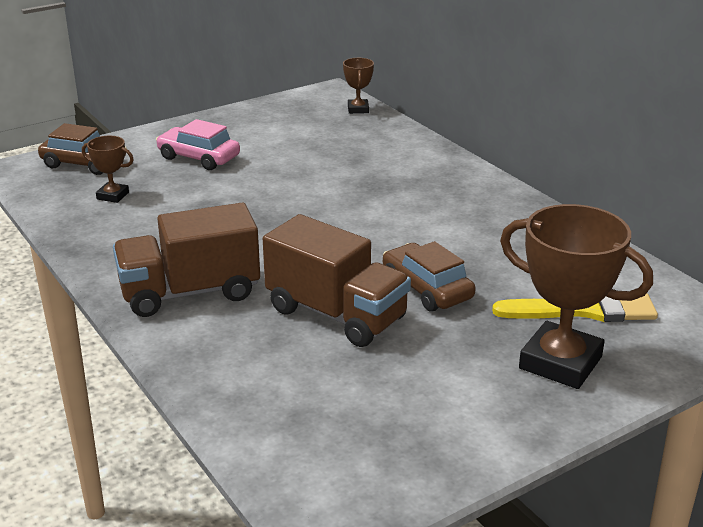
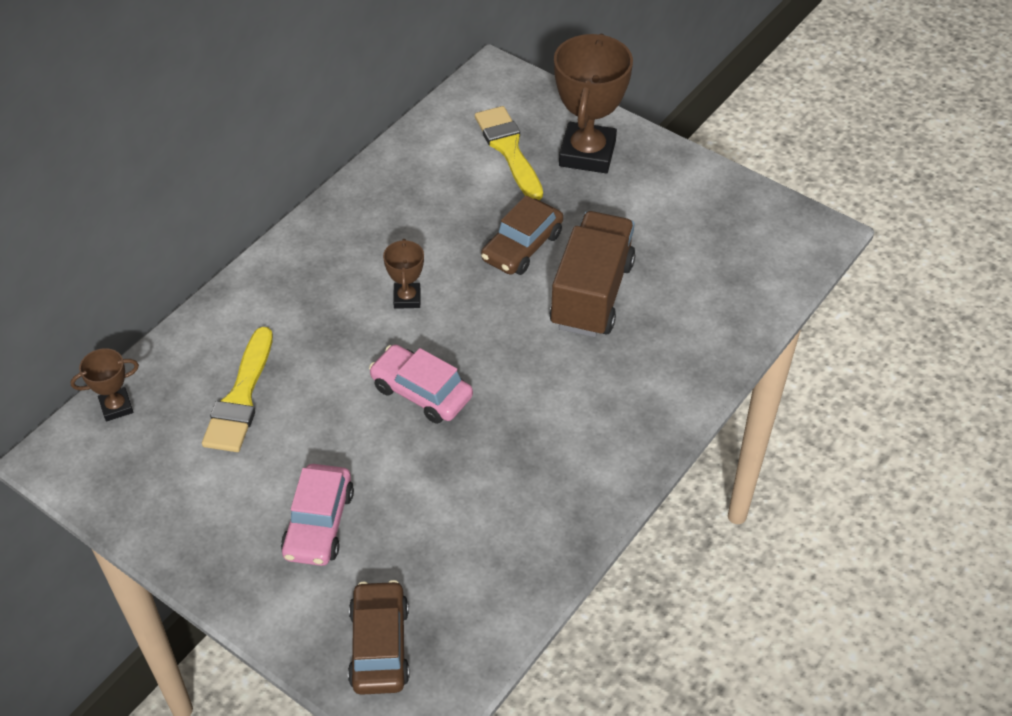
camera: 110 degrees left, 20 degrees up
brown trophy [82,136,134,203] -> brown trophy moved to [383,239,424,309]
brown truck [113,203,260,317] -> none
none -> yellow brush [202,327,273,452]
none -> pink car [369,344,473,424]

